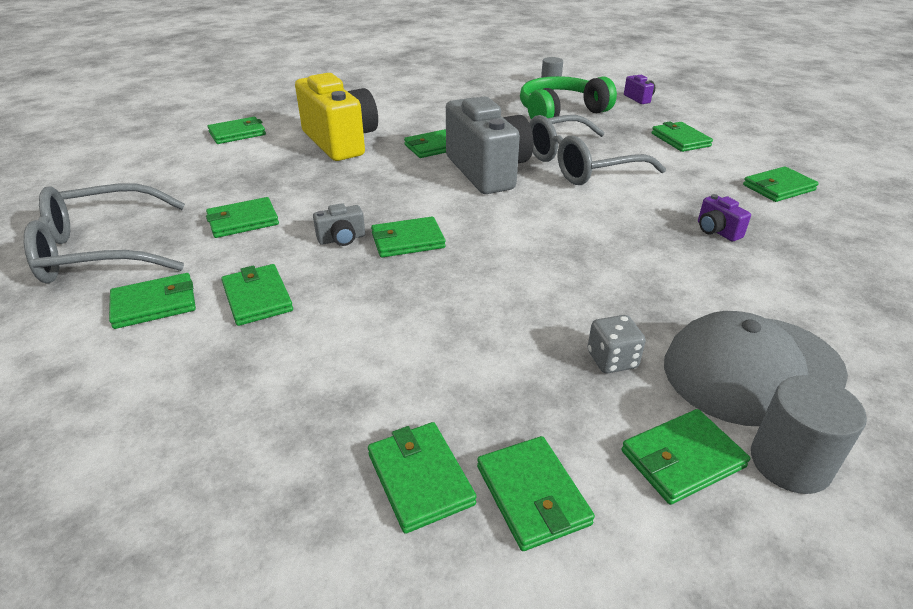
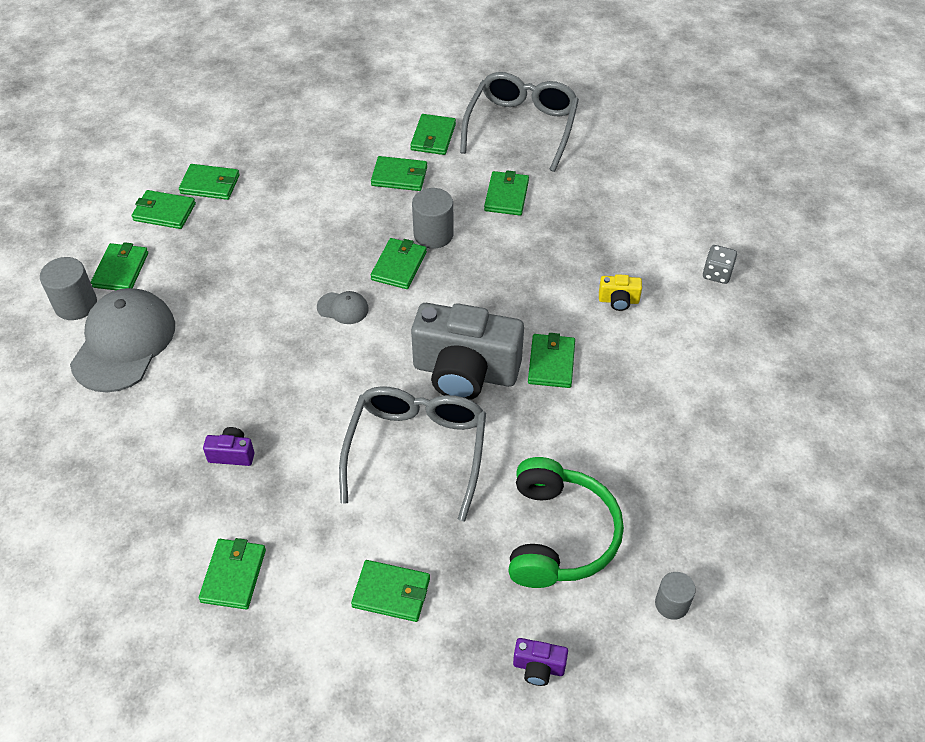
camera: 125 degrees right, 15 degrees up
green wallet [208,117,266,144] -> none
yellow camera [295,73,378,161] -> yellow camera [599,274,642,311], size x0.41
grey camera [313,203,365,246] -> grey cylinder [412,188,454,249]
grey dice [588,315,646,373] -> grey dice moved to [703,245,737,284]
none -> grey cap [317,291,369,324]

